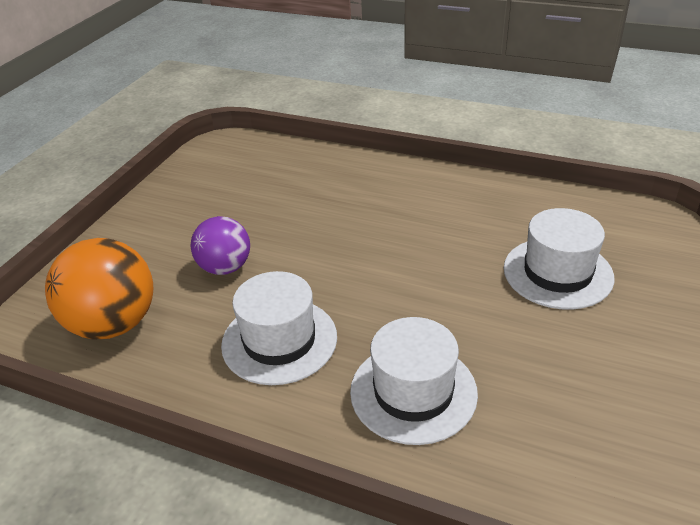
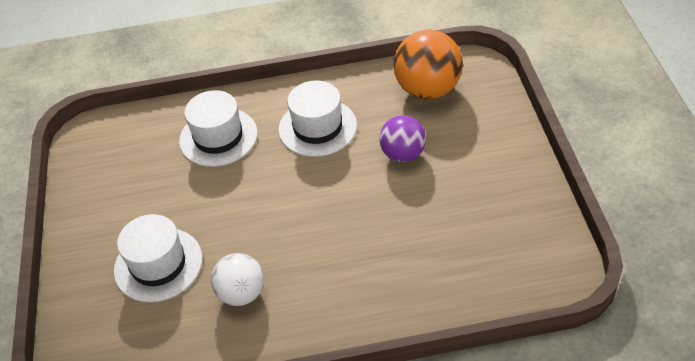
camera: 150 degrees right, 10 degrees up
none -> white ball [211,253,264,306]

